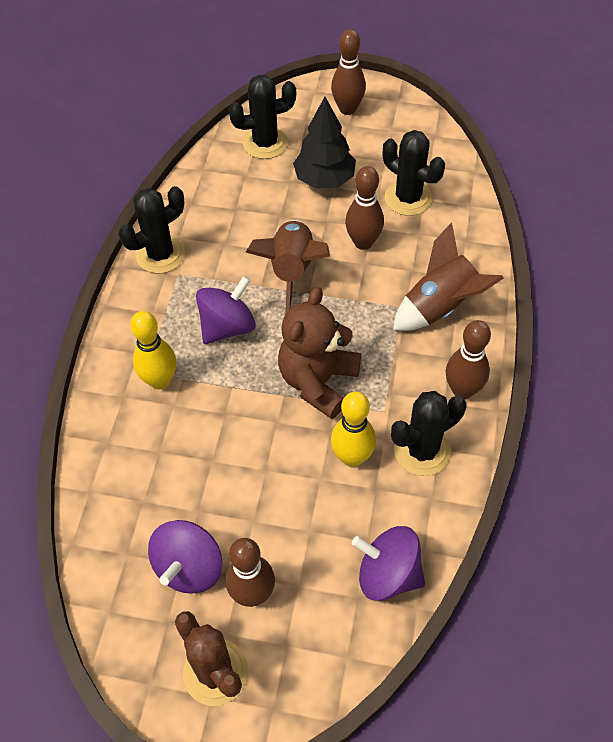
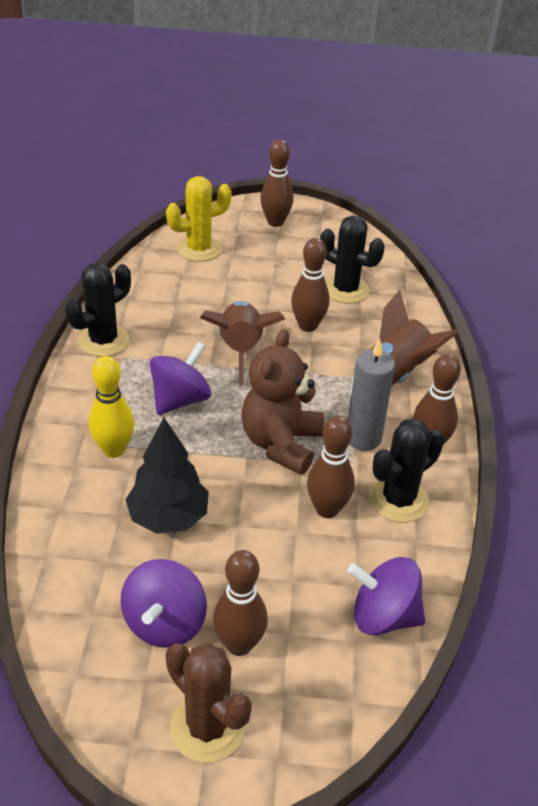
camera: 10 degrees left, 15 degrees down
black cactus [229,75,296,159] -> yellow cactus [166,176,231,262]
black tree [293,97,356,189] -> black tree moved to [125,418,209,534]
yellow bowling pin [331,391,376,467] -> brown bowling pin [307,416,355,518]
none -> grey candle [348,338,395,451]

